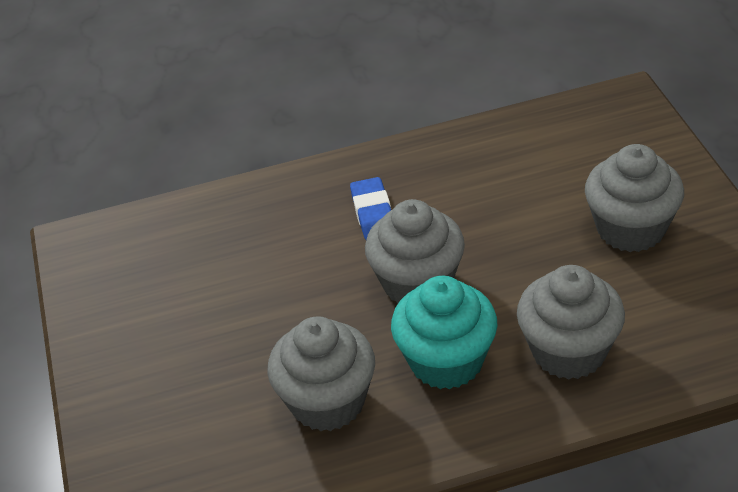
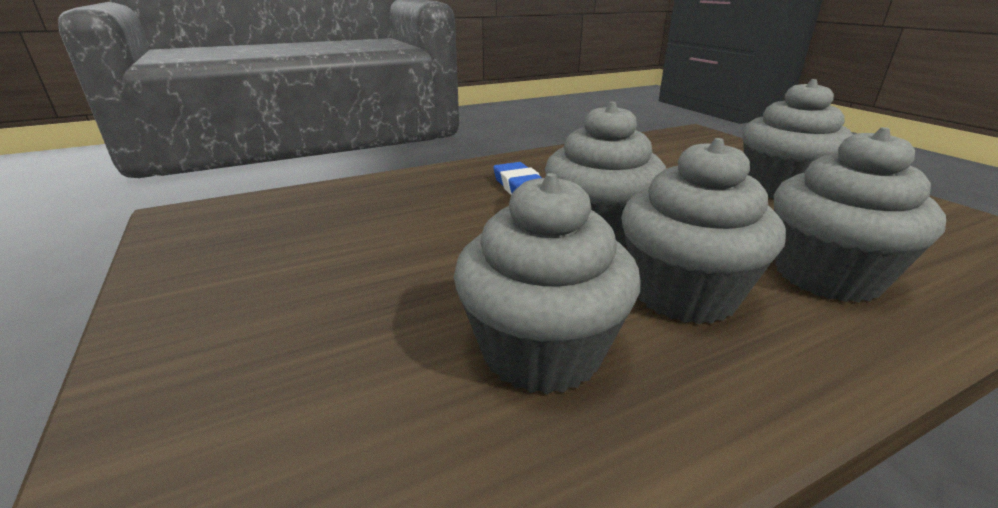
camera: 15 degrees left, 15 degrees down
turquoise cupcake [391,276,497,389] -> grey cupcake [621,138,786,324]

